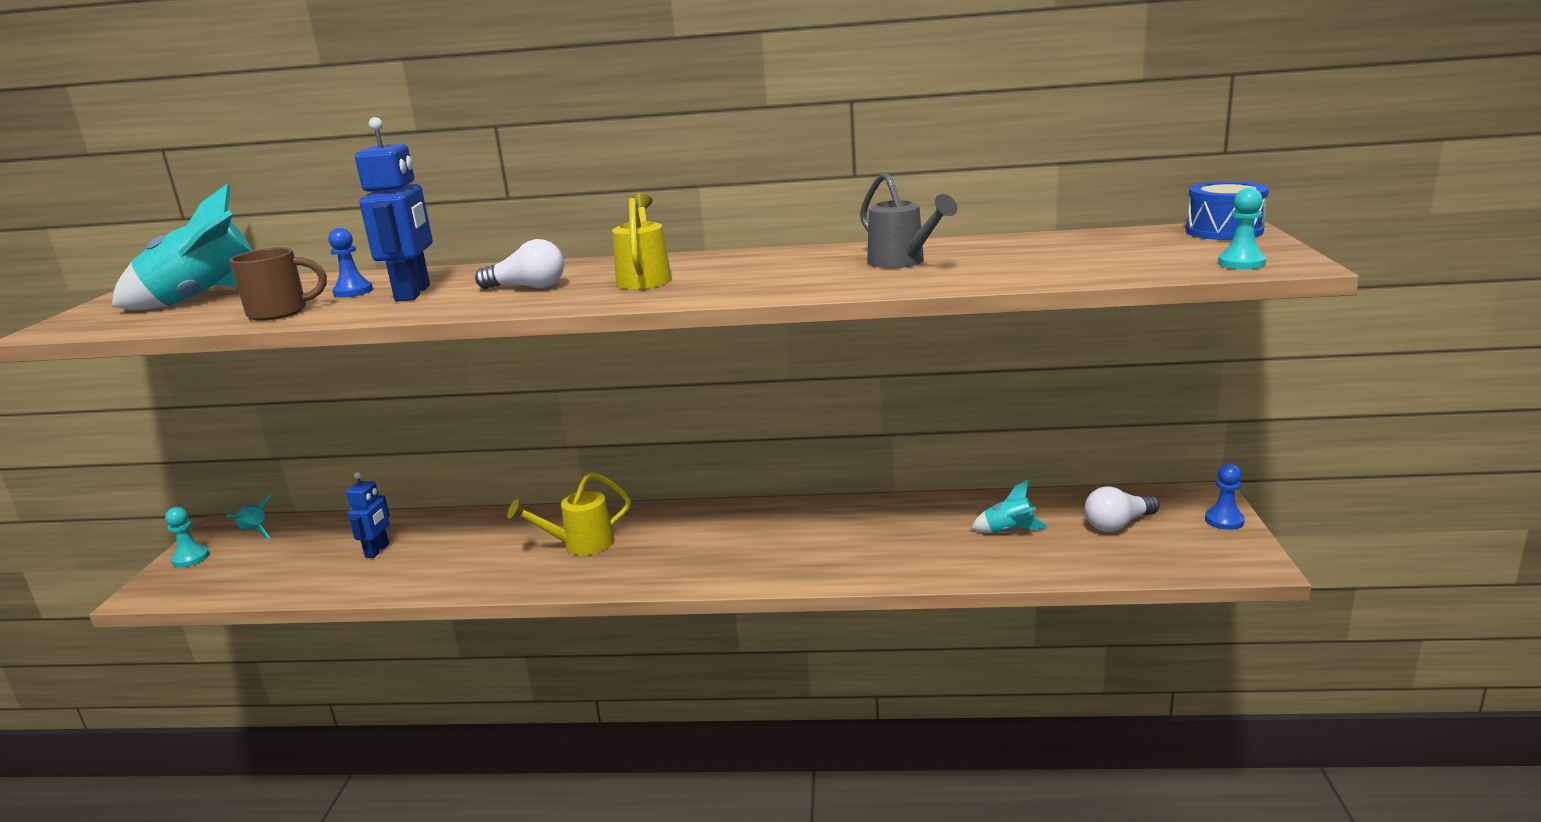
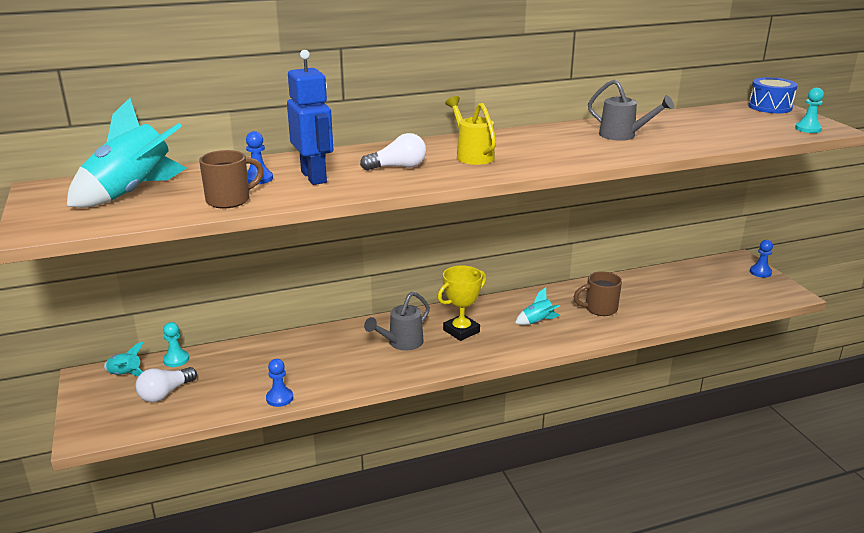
camera: 25 degrees left, 5 degrees up
turquoise pawn [165,507,209,567] -> turquoise pawn moved to [163,322,189,367]
blue robot [346,472,390,558] -> none
yellow watering can [507,472,631,555] -> grey watering can [364,292,430,351]
turquoise rocket [971,479,1048,533] -> turquoise rocket moved to [515,287,560,325]
white light bulb [1085,486,1160,532] -> white light bulb moved to [135,367,197,402]
none -> blue pawn [266,359,293,407]
none -> yellow trophy [438,265,486,341]
none -> brown mug [574,271,622,316]

